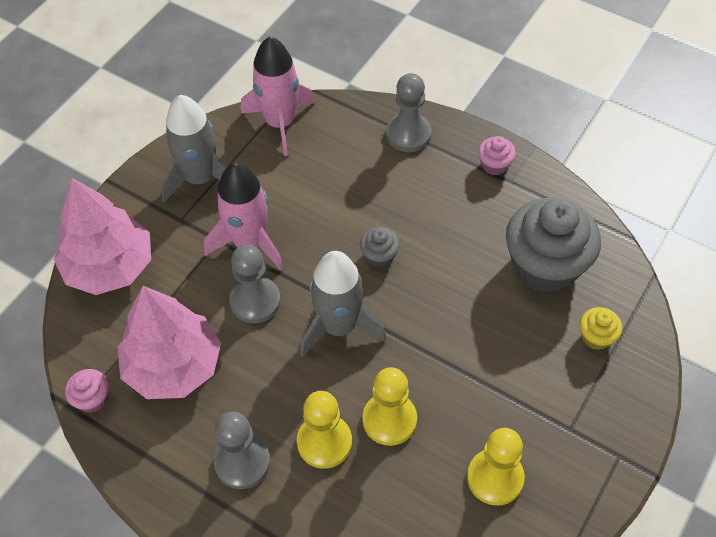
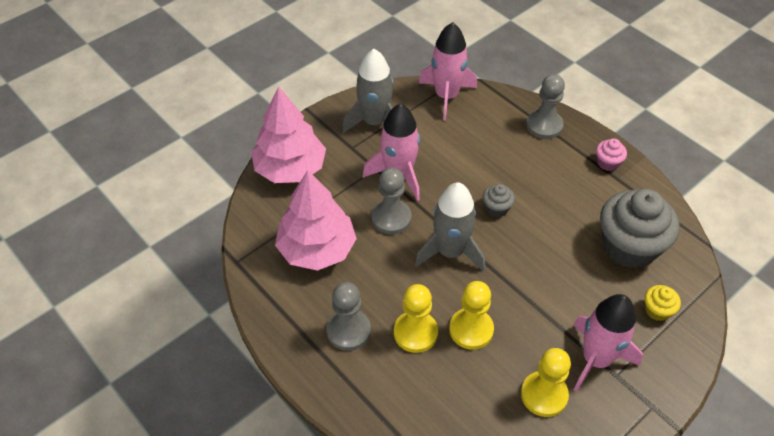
camera: 15 degrees right, 5 degrees down
pink cupcake [65,369,109,413] -> none
none -> pink rocket [573,294,643,392]

